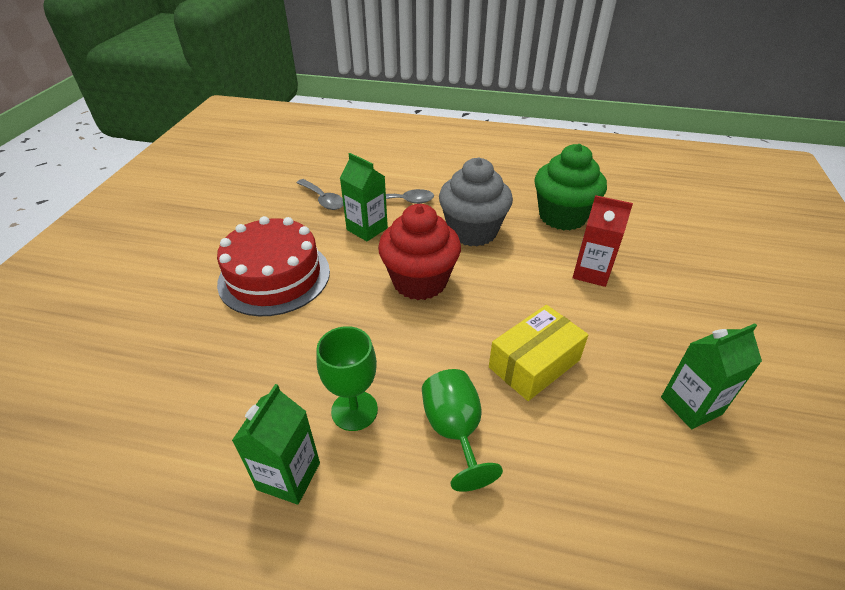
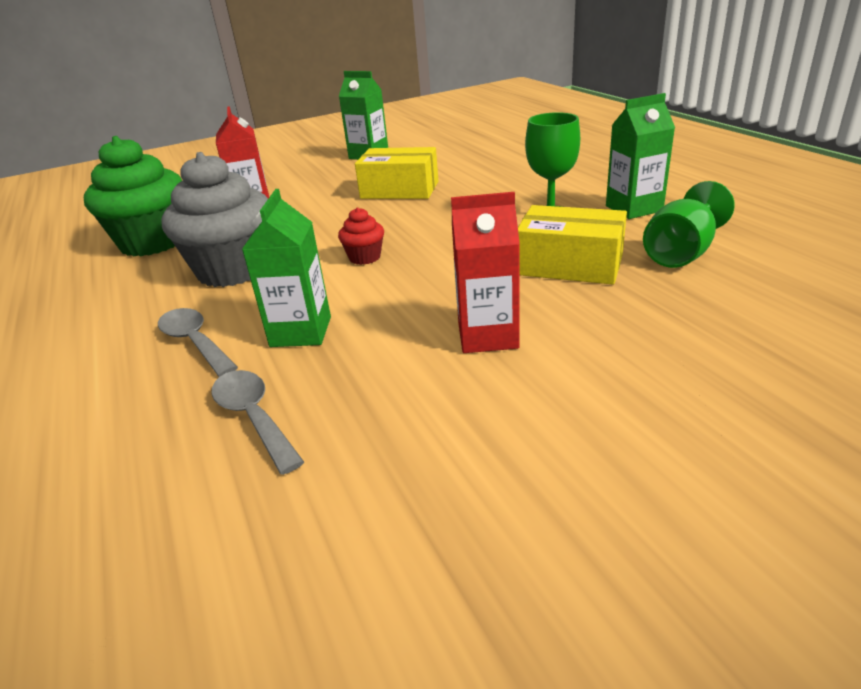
camera: 125 degrees left, 10 degrees down
red cake [217,216,330,316] -> red carton [451,192,520,353]
grey spoon [297,179,343,210] -> grey spoon turned 45 degrees counterclockwise [211,370,304,475]
red cupcake [378,204,461,300] -> red cupcake [338,207,384,265], size x0.45
green goblet [422,369,503,492] -> green goblet moved to [643,181,735,268]
none -> yellow box [518,205,627,285]

